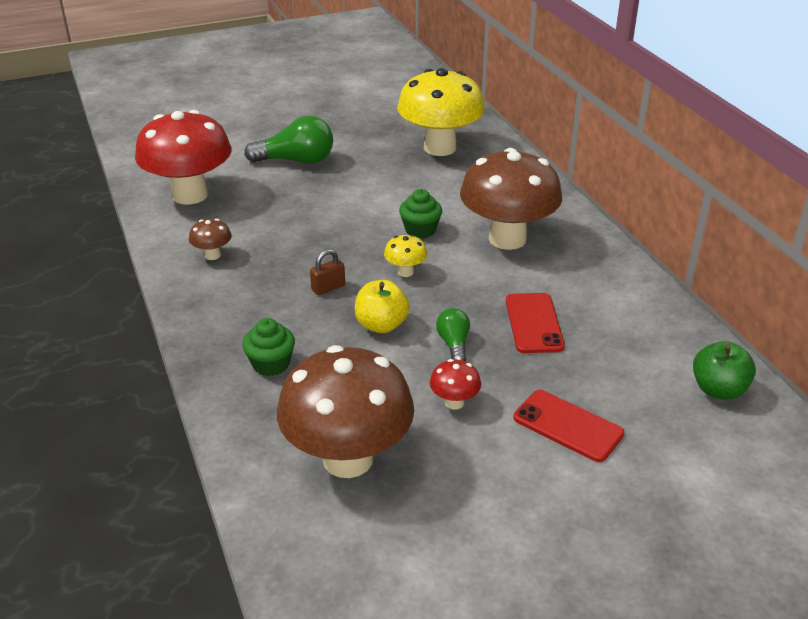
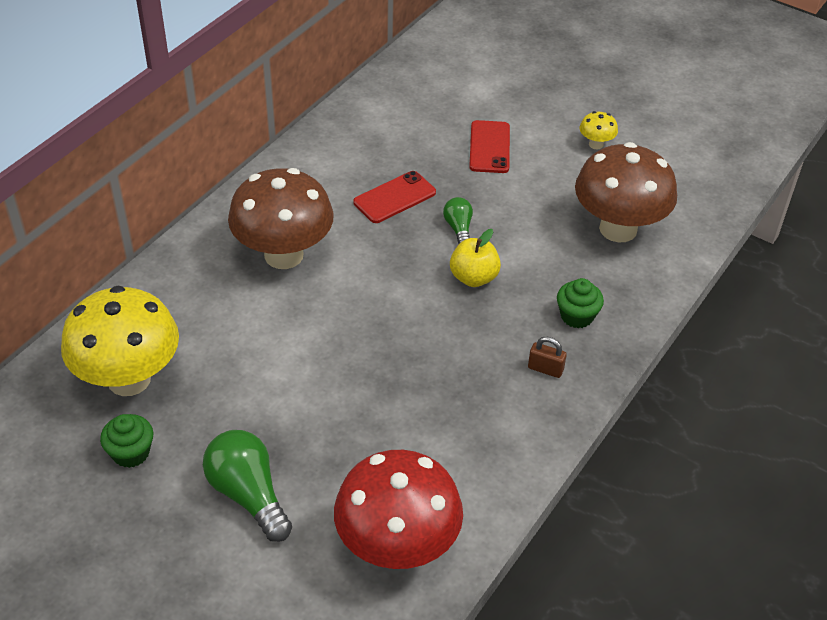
camera: 125 degrees left, 10 degrees up
brown mushroom [189,219,232,260] -> none
brown padlock [310,249,345,295] -> brown padlock moved to [528,336,567,378]
yellow mushroom [384,234,427,277] -> yellow mushroom moved to [579,111,618,149]
green cupcake [399,189,442,238] -> green cupcake moved to [100,414,153,468]
red mushroom [430,359,481,410] -> none
green light bulb [436,308,470,361] -> green light bulb turned 120 degrees clockwise [443,197,473,245]
green apple [693,341,756,400] -> none

